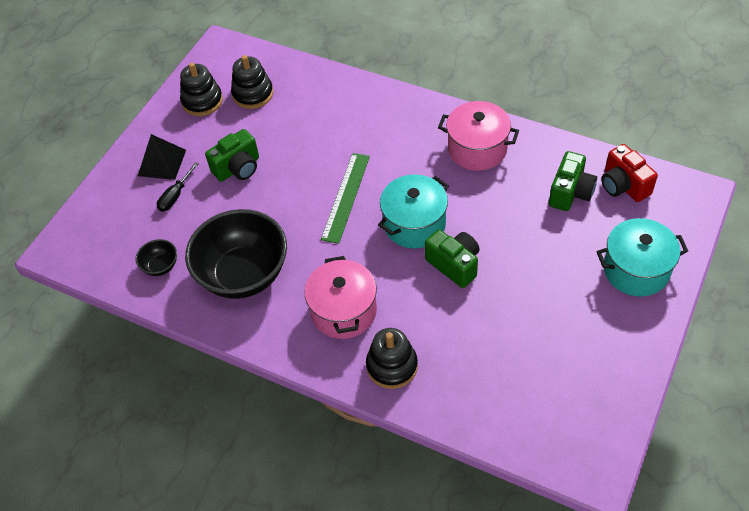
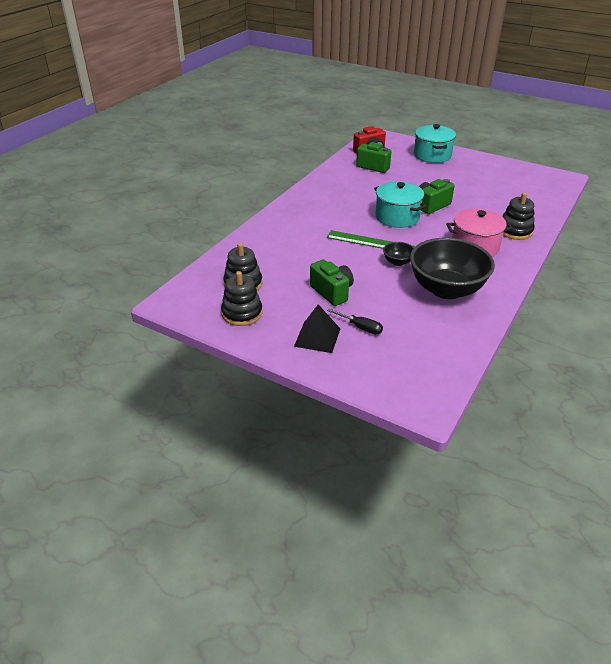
camera: 90 degrees left, 15 degrees down
black bowl [136,239,177,276] -> black bowl moved to [383,242,414,266]
pink pot [438,101,519,171] -> none

